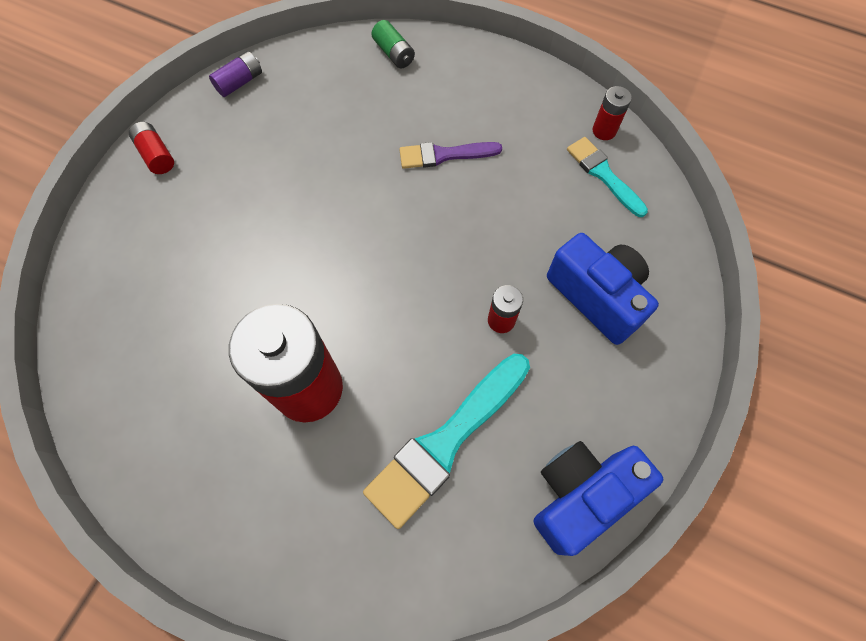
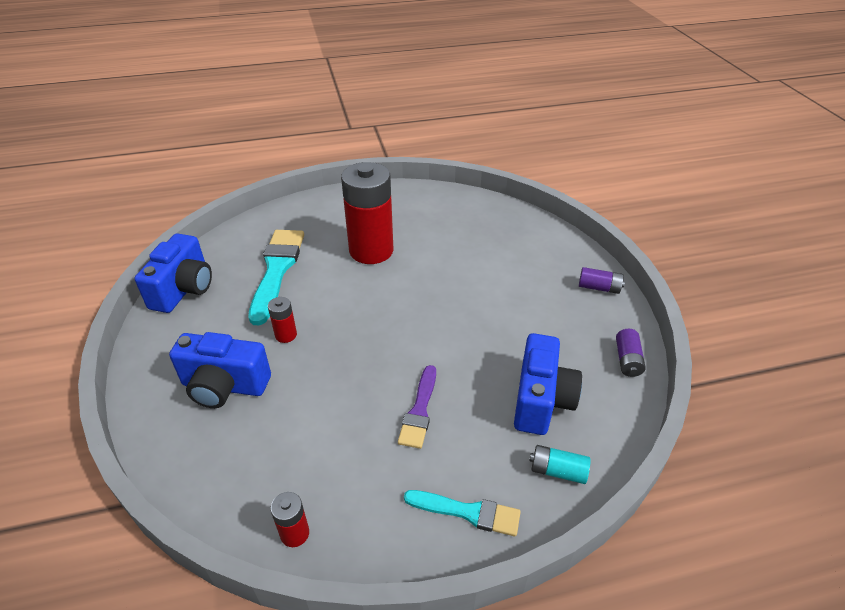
camera: 140 degrees right, 25 degrees down
red battery [129,122,174,174] -> purple battery [579,267,625,294]
green battery [372,20,415,68] -> turquoise battery [530,445,591,484]
purple brush [399,142,502,169] -> purple brush turned 150 degrees clockwise [398,365,436,449]
turquoise brush [567,137,648,217] -> turquoise brush moved to [404,490,521,537]
none -> blue camera [514,333,582,435]

